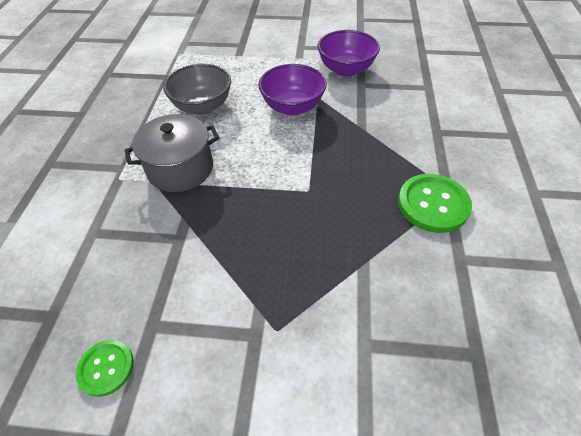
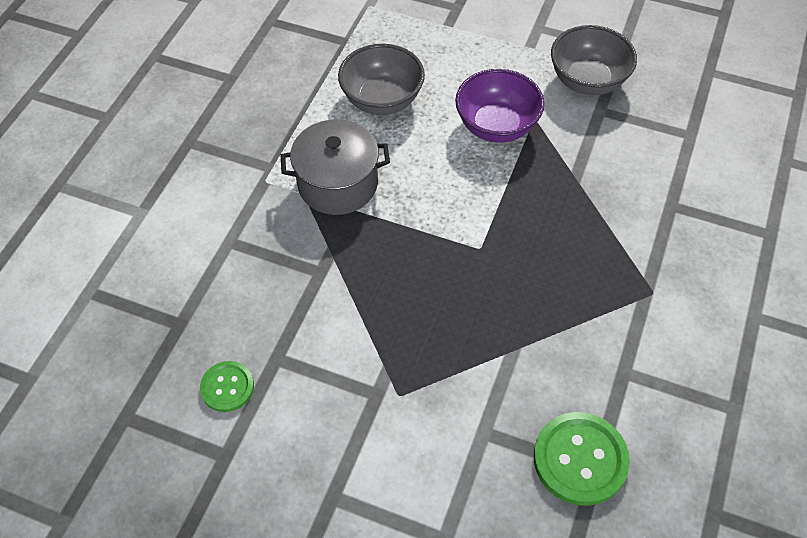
camera: 15 degrees right, 5 degrees up
purple bowl [318,30,380,77] -> grey bowl [551,25,637,95]
green button [398,174,472,233] -> green button moved to [534,412,630,506]

